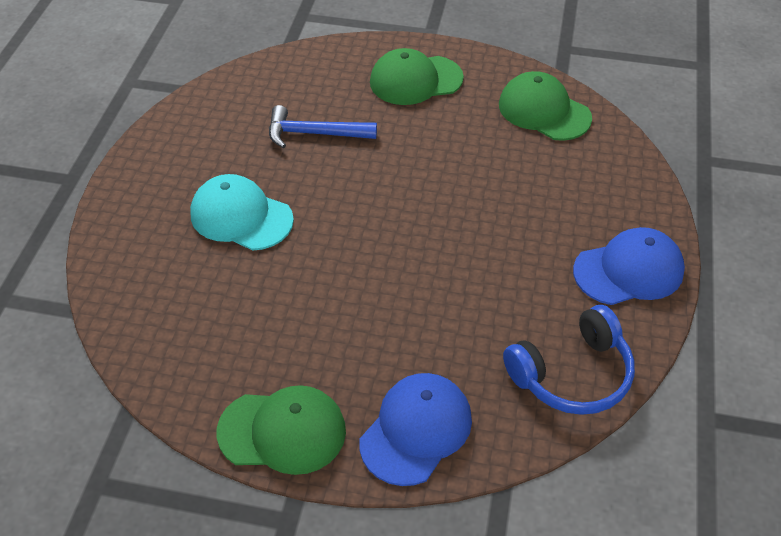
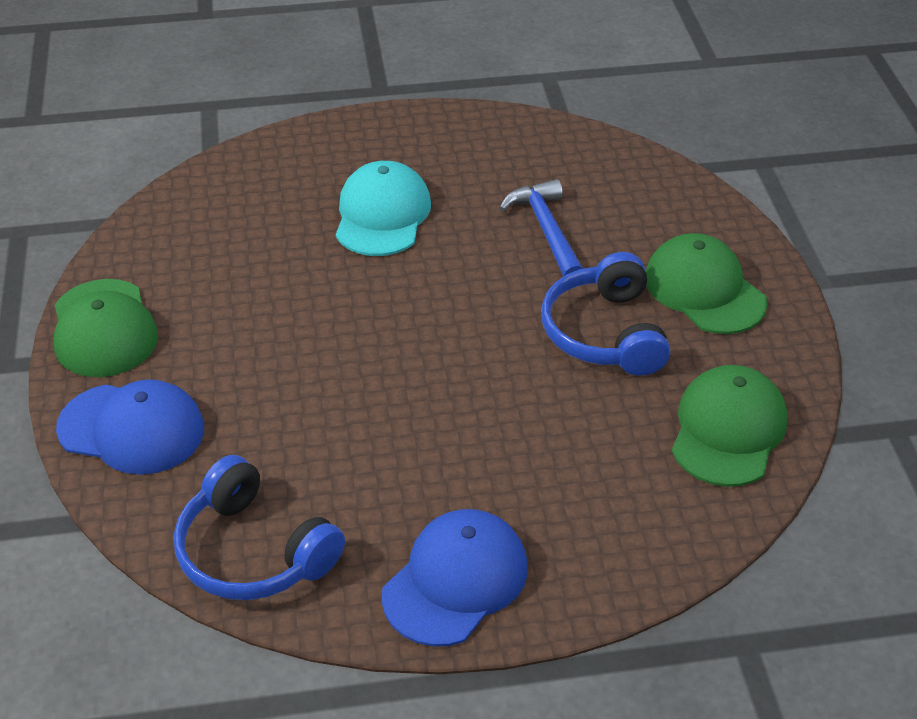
camera: 70 degrees right, 5 degrees down
blue cap [573,227,685,305] -> blue cap turned 105 degrees counterclockwise [382,509,528,647]
none -> blue headphones [541,252,670,376]

